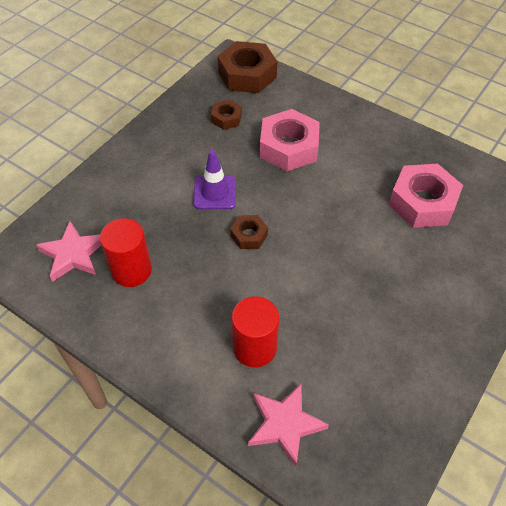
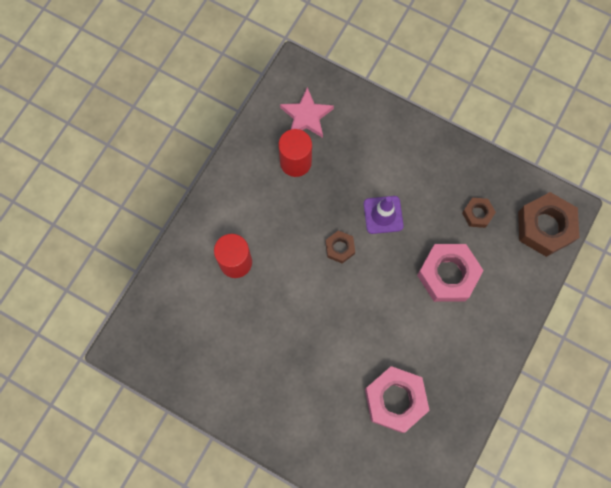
camera: 85 degrees right, 20 degrees up
pink star [248,384,329,467] -> none

